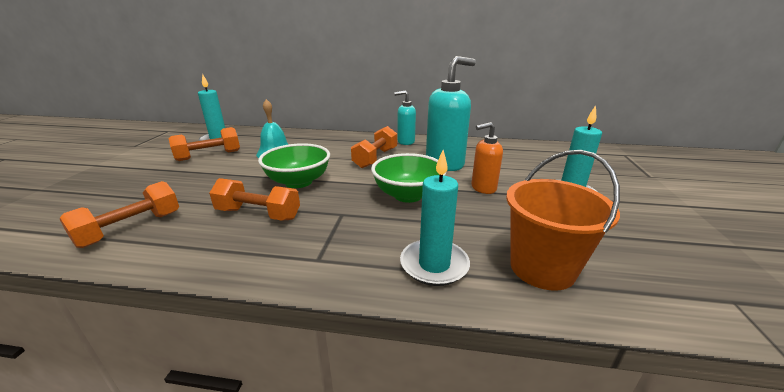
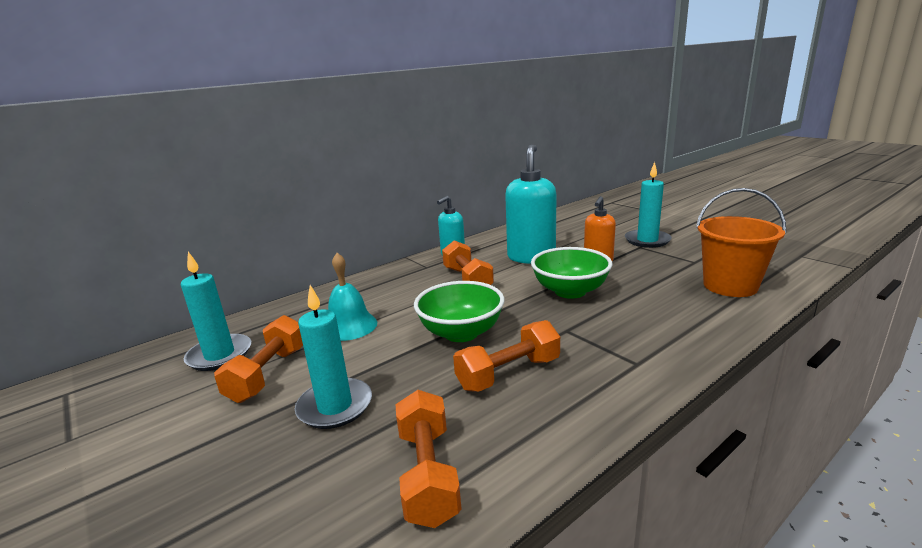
camera: 45 degrees left, 5 degrees down
turquoise candle [400,150,470,286] -> turquoise candle moved to [295,285,372,429]

